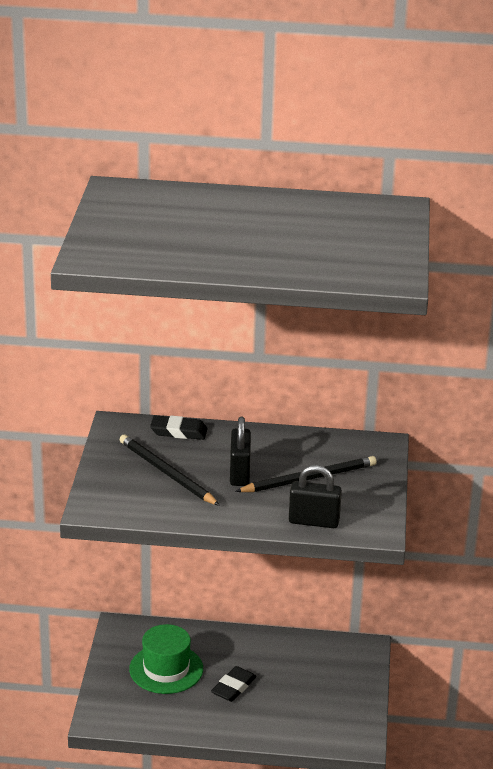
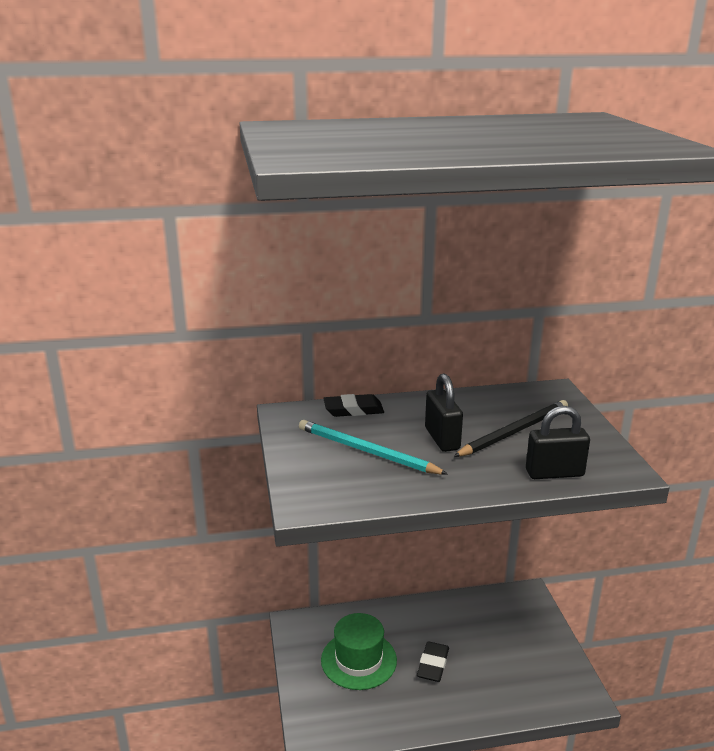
camera: 15 degrees left, 5 degrees down
black pencil [120,434,220,506] -> turquoise pencil [299,420,448,475]

